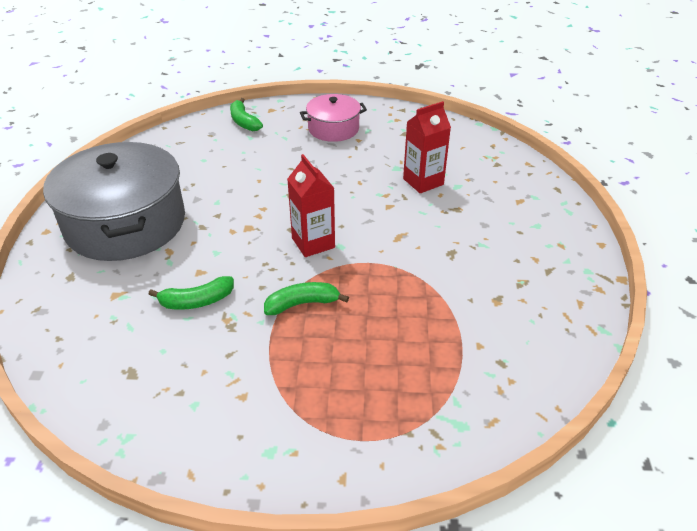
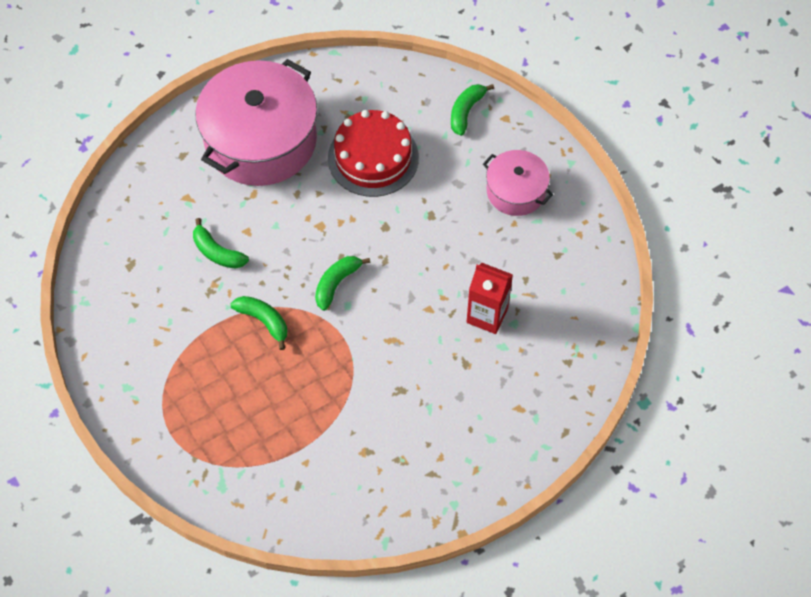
camera: 55 degrees right, 20 degrees up
grey pot [43,142,185,261] -> pink pot [195,59,317,186]
red carton [287,154,335,257] -> green banana [315,256,370,311]
none -> red cake [328,110,419,197]

